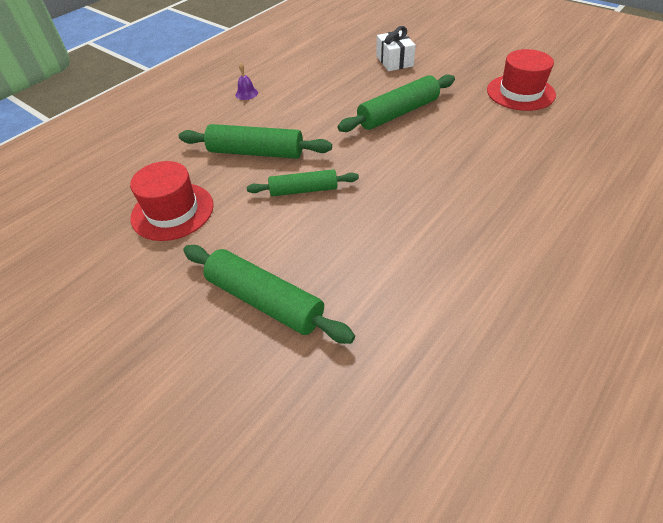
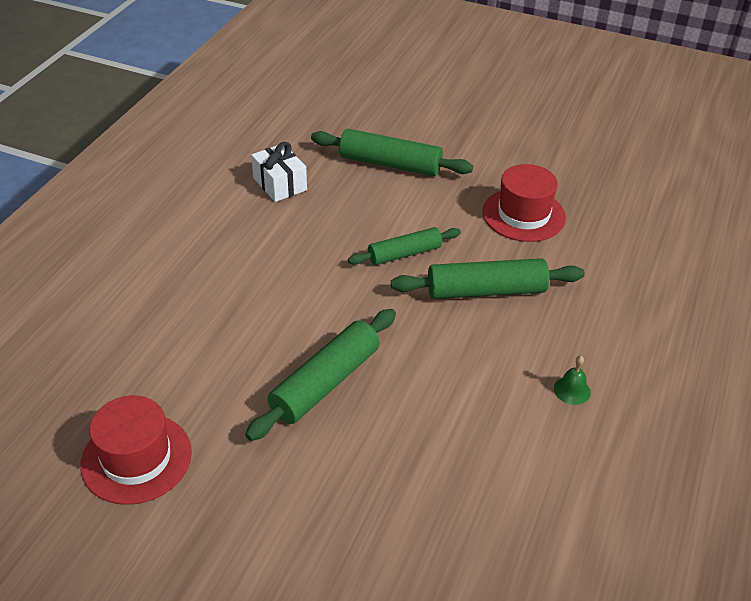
camera: 160 degrees right, 5 degrees down
purple bell [235,63,258,100] -> green bell [554,356,591,405]
white gift [376,26,416,71] -> white gift moved to [251,142,307,202]

